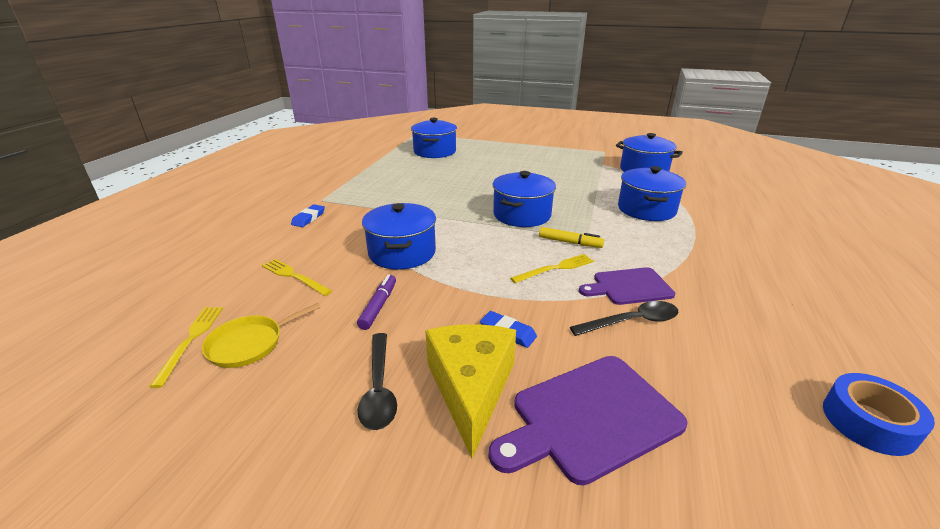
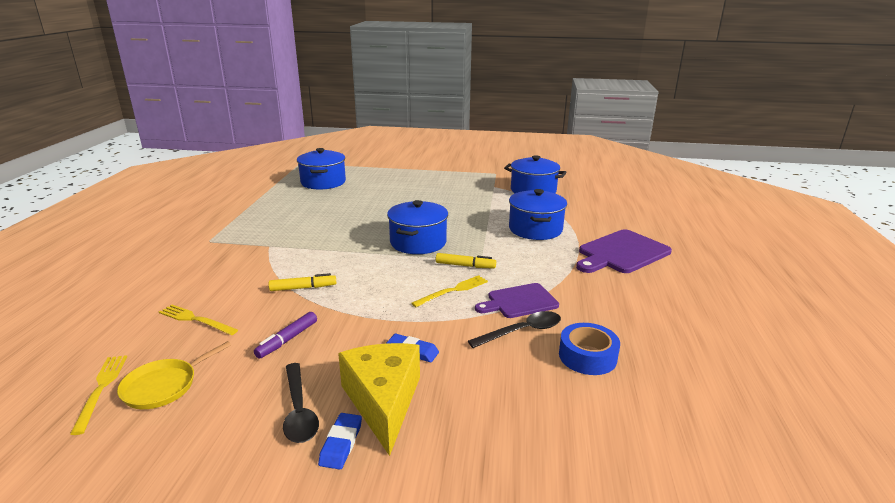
camera: 10 degrees left, 5 degrees down
blue eraser [291,204,325,227] -> blue eraser moved to [318,413,362,469]
purple marker [357,274,396,330] -> purple marker turned 150 degrees counterclockwise [254,312,317,359]
blue pot [362,203,436,270] -> yellow marker [269,273,336,291]
purple cutting board [488,356,688,486] -> purple cutting board moved to [576,229,672,273]
blue tape [823,373,935,456] -> blue tape moved to [559,323,620,375]

